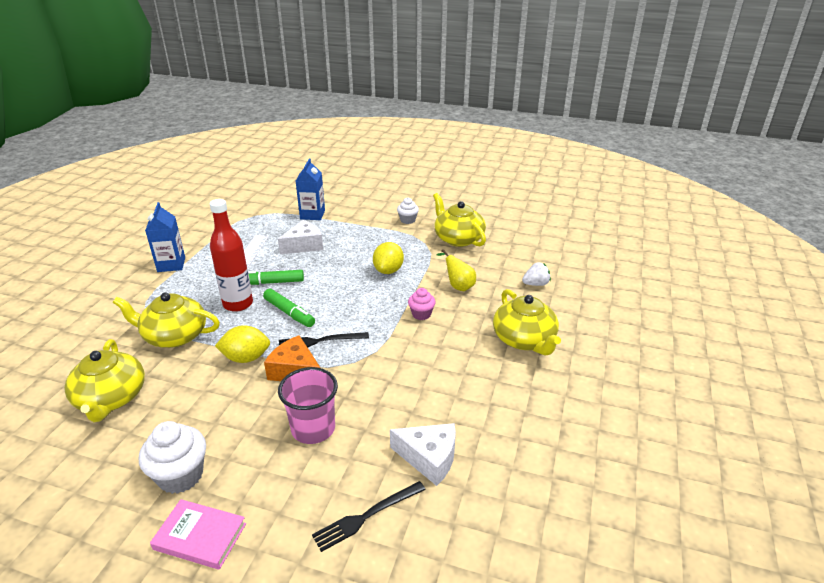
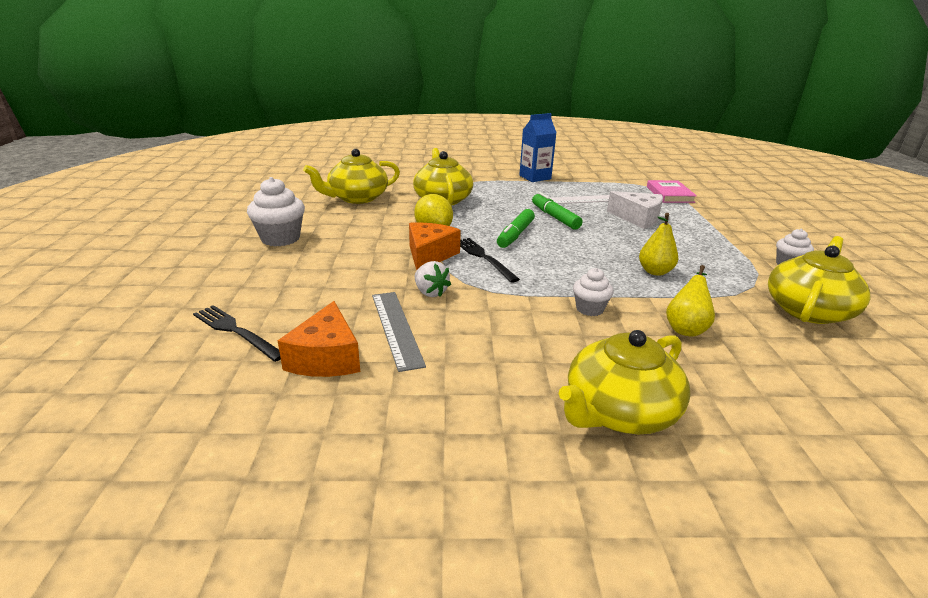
camera: 70 degrees right, 5 degrees down
pink book [150,499,246,570] -> pink book moved to [647,180,697,203]
red bottle [209,199,253,312] -> none
pink cup [278,367,338,444] -> none
blue carton [296,158,325,220] -> none
yellow lemon [373,242,404,274] -> yellow pear [639,213,678,276]
white cheese [390,423,456,486] -> orange cheese [278,301,360,377]
pink cupcake [408,288,435,320] -> white cupcake [573,268,614,316]
white strawberry [522,262,551,286] -> white strawberry moved to [415,261,451,297]
none -> grey ruler [372,292,426,372]

